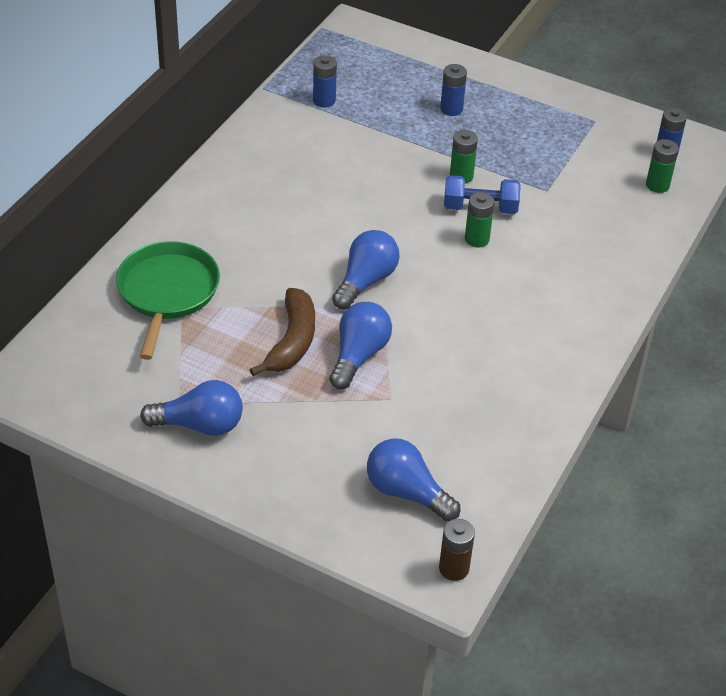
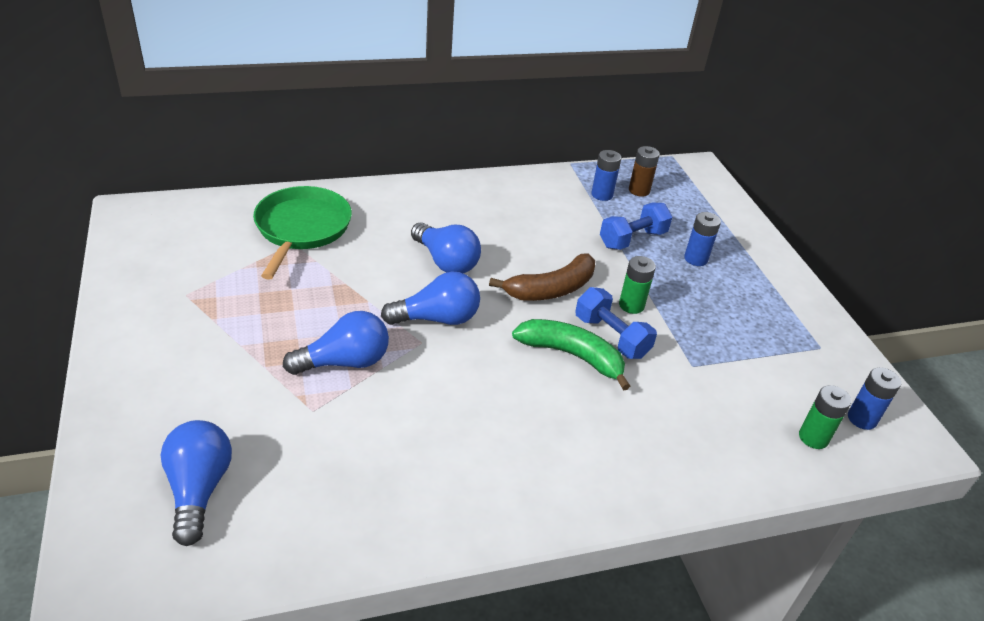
camera: 45 degrees right, 5 degrees down
green pan [116,241,220,360] -> green pan turned 45 degrees counterclockwise [253,186,352,280]
blue light bulb [140,380,243,436] -> blue light bulb moved to [411,222,481,273]
brown banana [250,288,315,376] -> brown banana moved to [489,253,595,301]
brown battery [439,519,475,581] -> brown battery moved to [629,146,660,197]
green battery [465,192,495,247] -> green banana [512,319,631,391]
none -> blue dumbbell [600,202,672,250]

